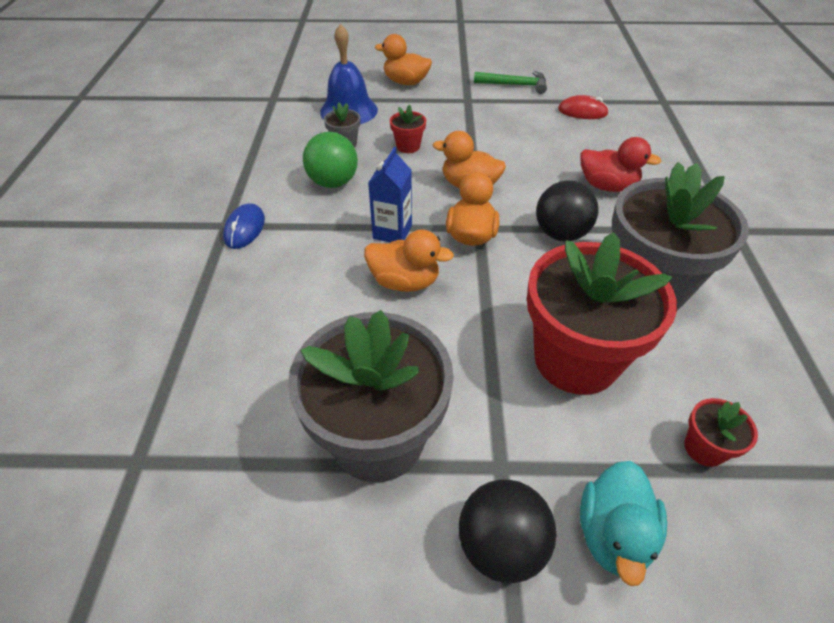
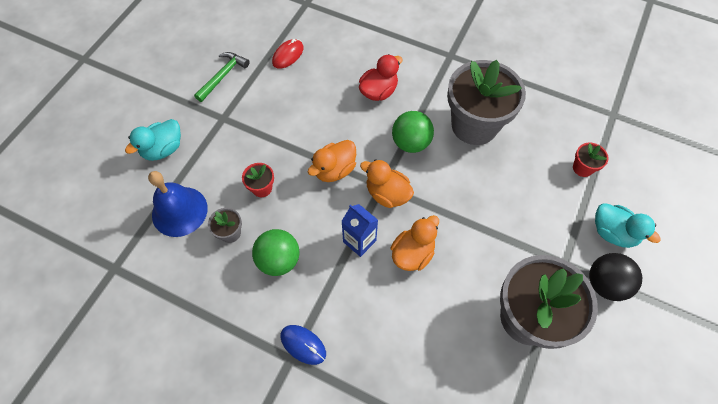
camera: 65 degrees left, 15 degrees up
orange duck [375,34,432,85] -> turquoise duck [125,119,181,161]
red flower pot [527,232,677,395] -> none
black ball [536,180,599,242] -> green ball [392,111,434,153]

